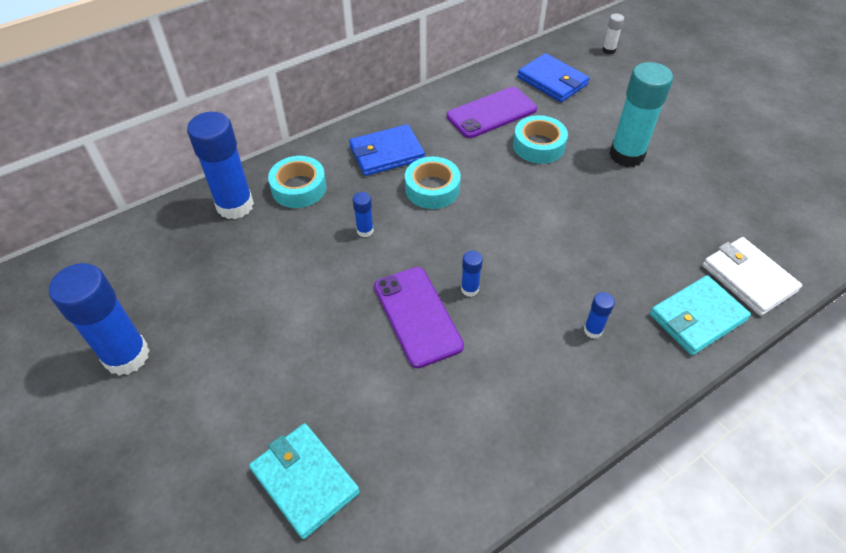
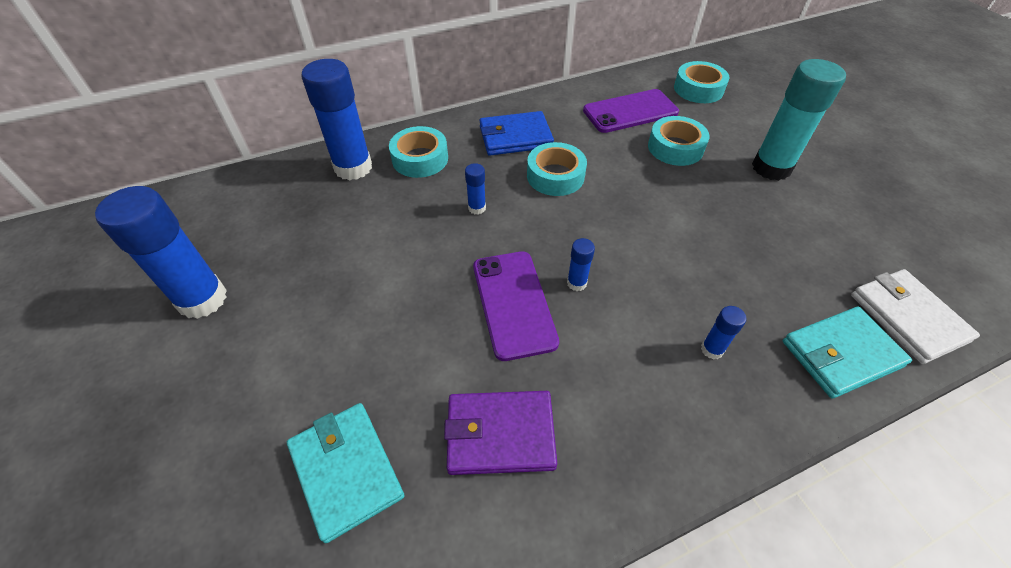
camera: 10 degrees right, 0 degrees up
blue wallet [517,53,590,102] -> turquoise tape [674,61,729,103]
white glue stick [602,14,624,54] -> none
none -> purple wallet [444,391,557,475]

